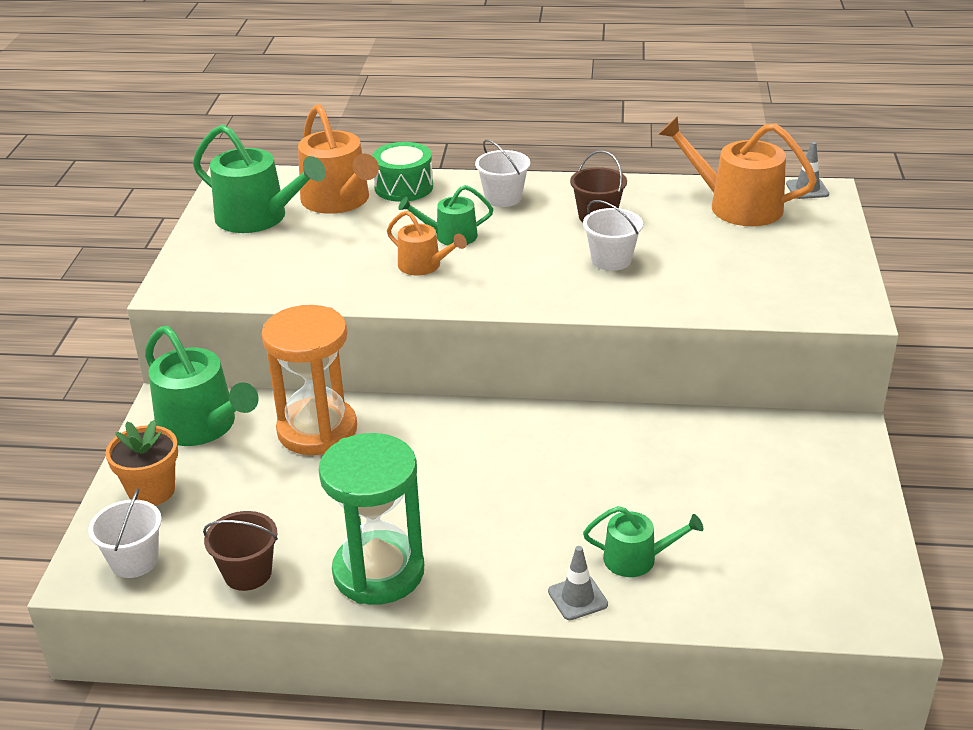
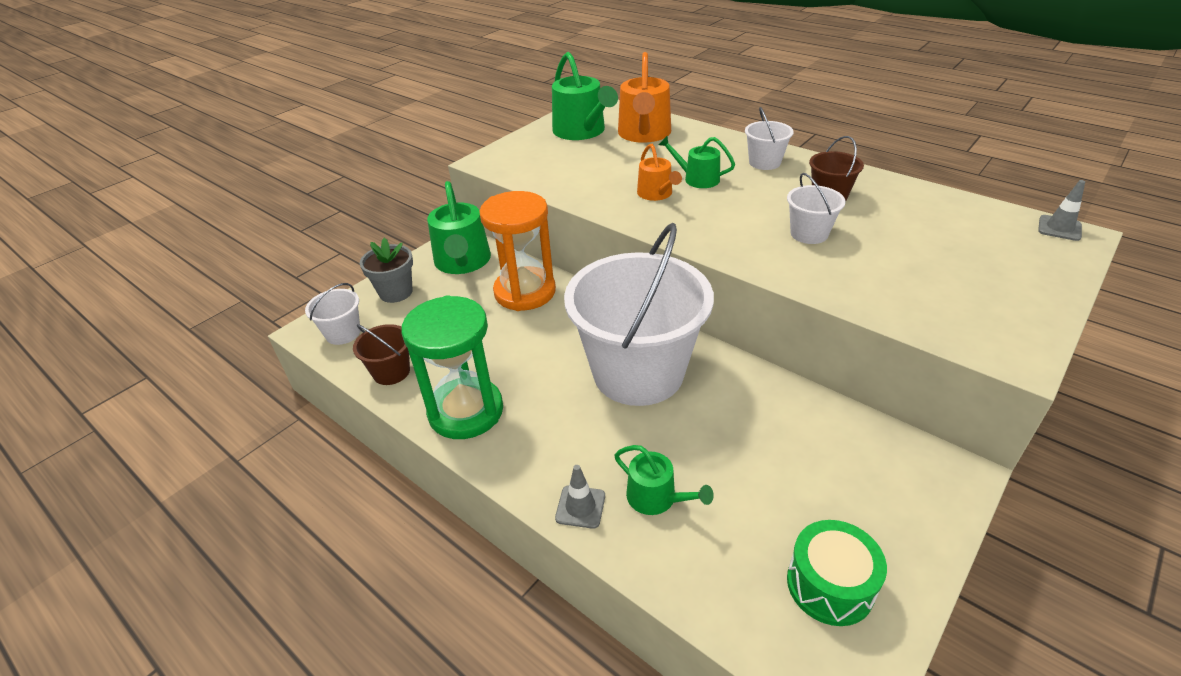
camera: 35 degrees right, 5 degrees up
orange flower pot [105,420,178,505] -> grey flower pot [360,238,413,303]
green drum [372,142,433,202] -> green drum moved to [787,520,887,626]
orange watering can [658,116,817,226] -> none
none -> white bucket [564,223,714,406]

